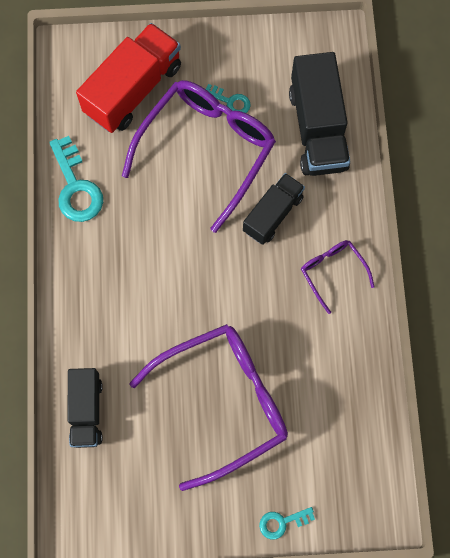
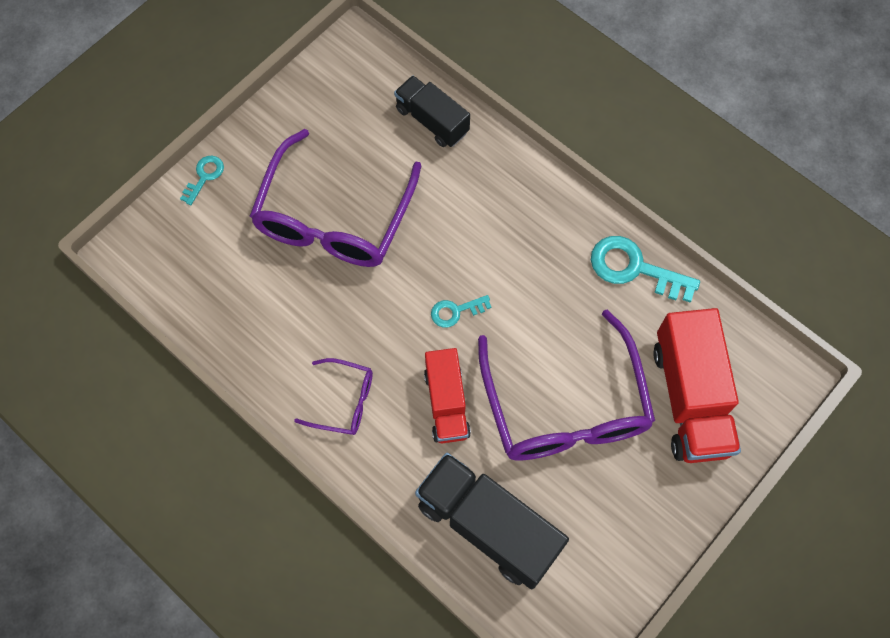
camera: 135 degrees right, 5 degrees down
turquoise key [206,84,251,113] -> turquoise key moved to [431,295,491,328]
black truck [243,173,305,245] -> red truck [424,348,471,443]

